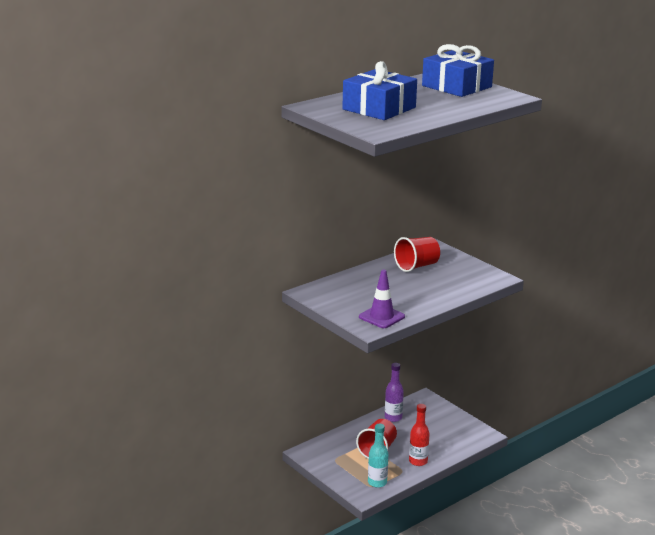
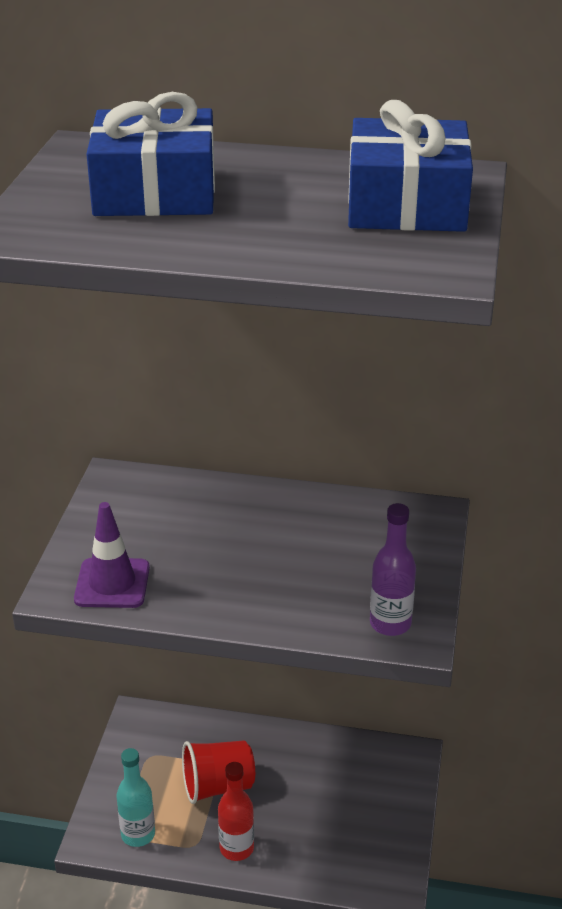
camera: 50 degrees right, 10 degrees up
purple bottle [385,363,404,422] -> purple bottle moved to [370,503,416,636]
red cup [394,237,440,272] -> none

